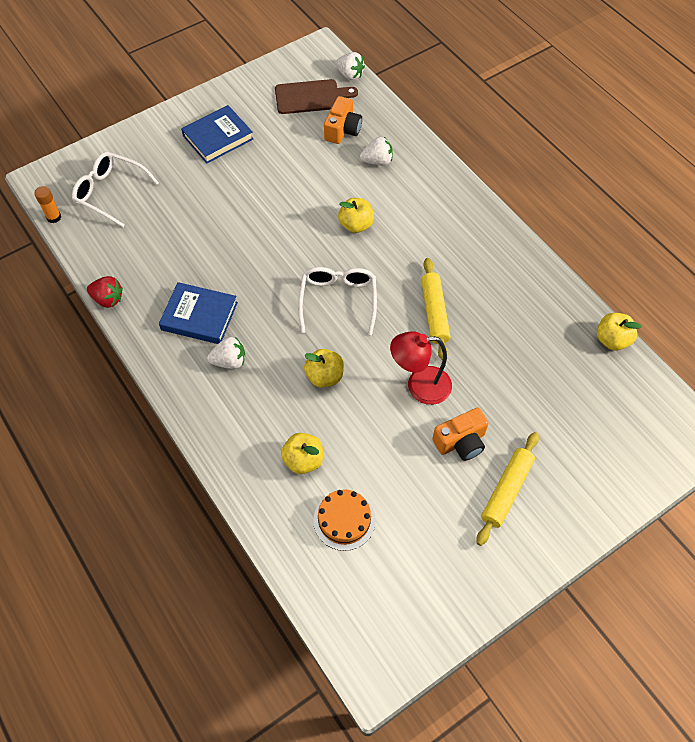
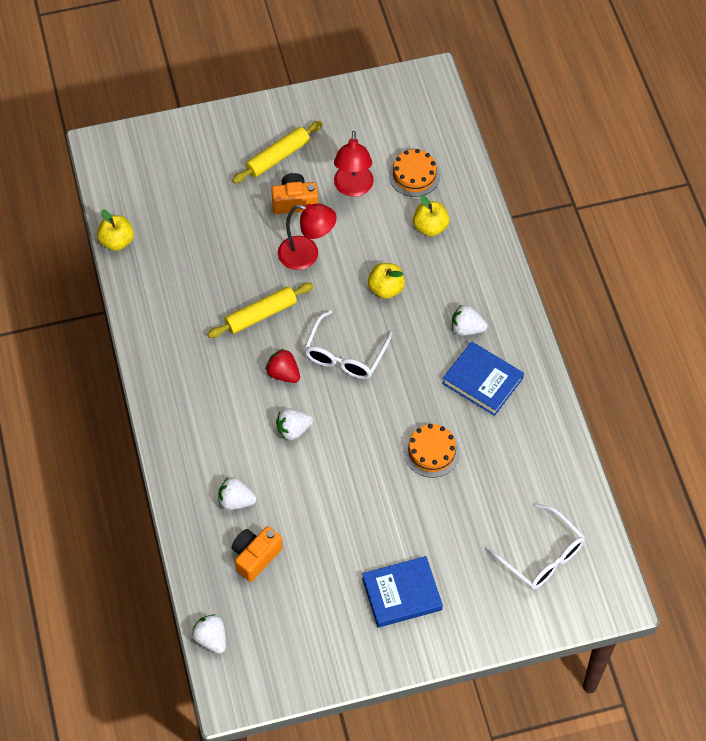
camera: 160 degrees left, 0 degrees up
orange glue stick [34,186,61,223] -> none
red strawberry [87,276,123,308] -> red strawberry moved to [266,349,300,383]
brown cutting board [275,79,358,114] -> none
yellow apple [338,198,374,233] -> white strawberry [276,408,313,440]
yellow rolling pin [421,258,450,360] -> yellow rolling pin turned 45 degrees clockwise [207,283,313,338]
none -> red lamp [334,131,374,197]
none -> orange cake [404,424,460,478]

